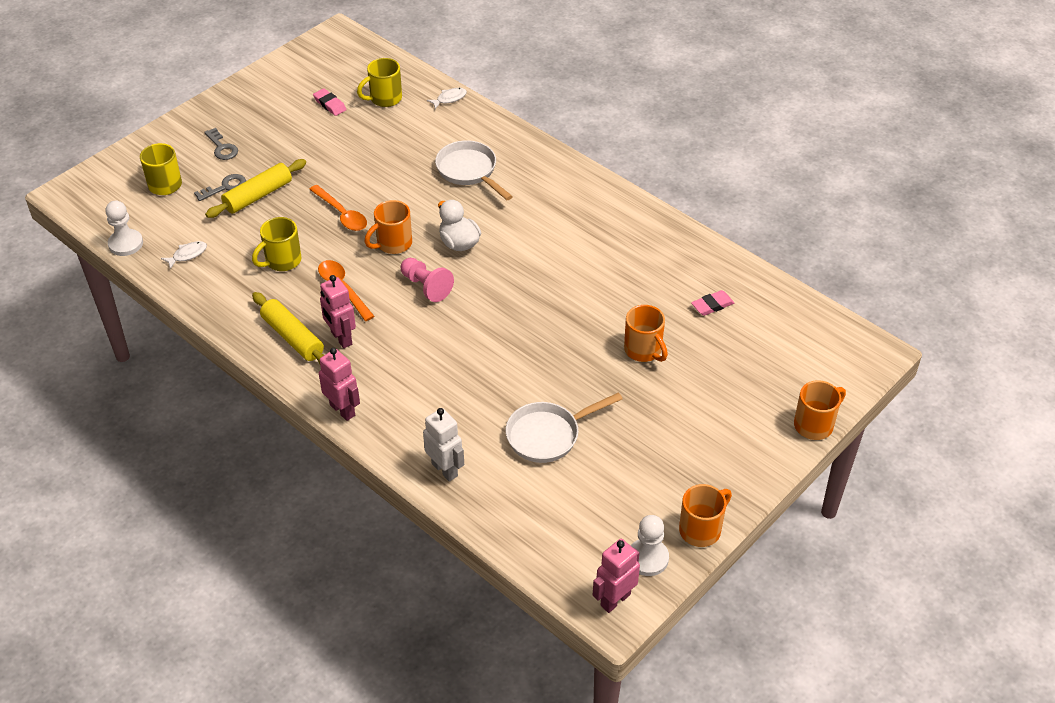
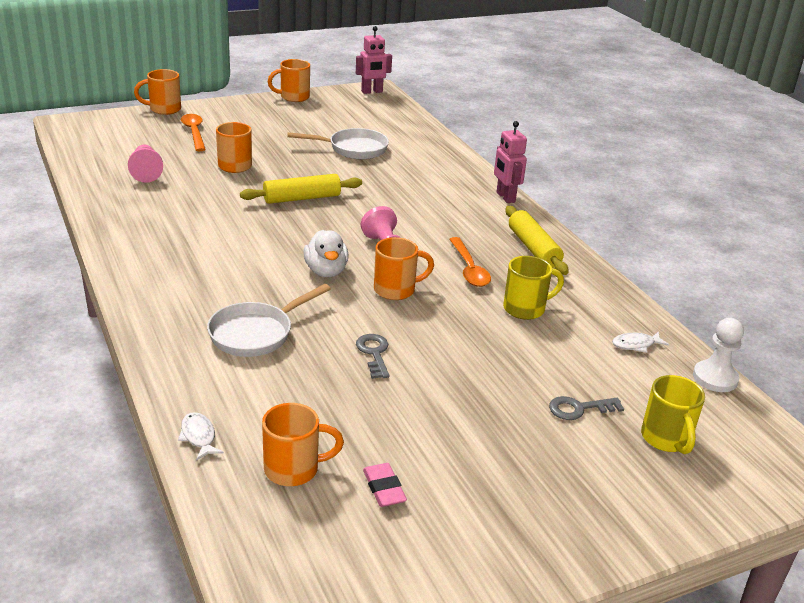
camera: 160 degrees left, 15 degrees down
grey key [204,128,238,160] -> grey key moved to [356,334,389,379]
yellow rolling pin [205,159,306,218] -> yellow rolling pin moved to [240,174,362,204]
orange spoon [309,185,367,231] -> orange spoon moved to [181,114,206,151]
pink robot [320,275,356,348] -> none
yellow mug [357,58,402,107] -> orange mug [262,403,344,486]
white robot [423,408,464,482] -> none
white fish [427,88,467,109] -> white fish turned 75 degrees clockwise [178,412,224,461]
white pan [435,140,513,200] -> white pan turned 60 degrees clockwise [207,284,331,357]
white pawn [631,515,669,576] -> none
pink eraser [691,290,734,316] -> pink pawn [128,145,163,183]

